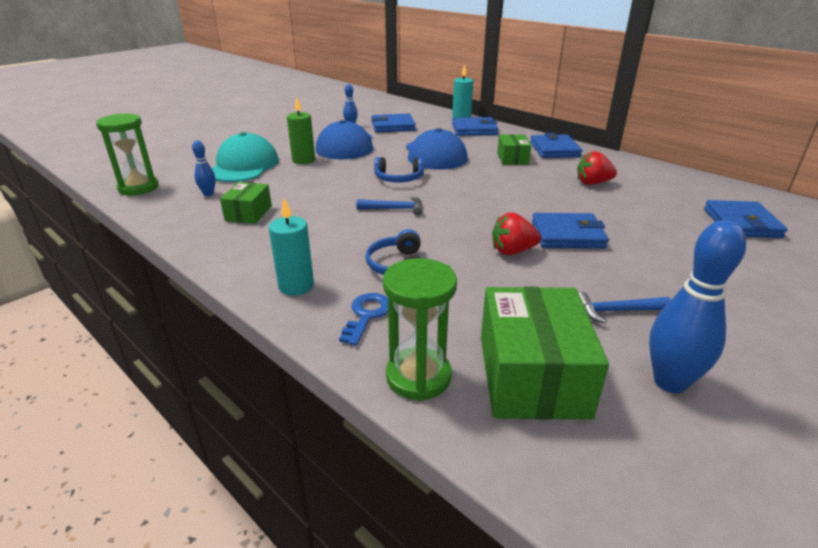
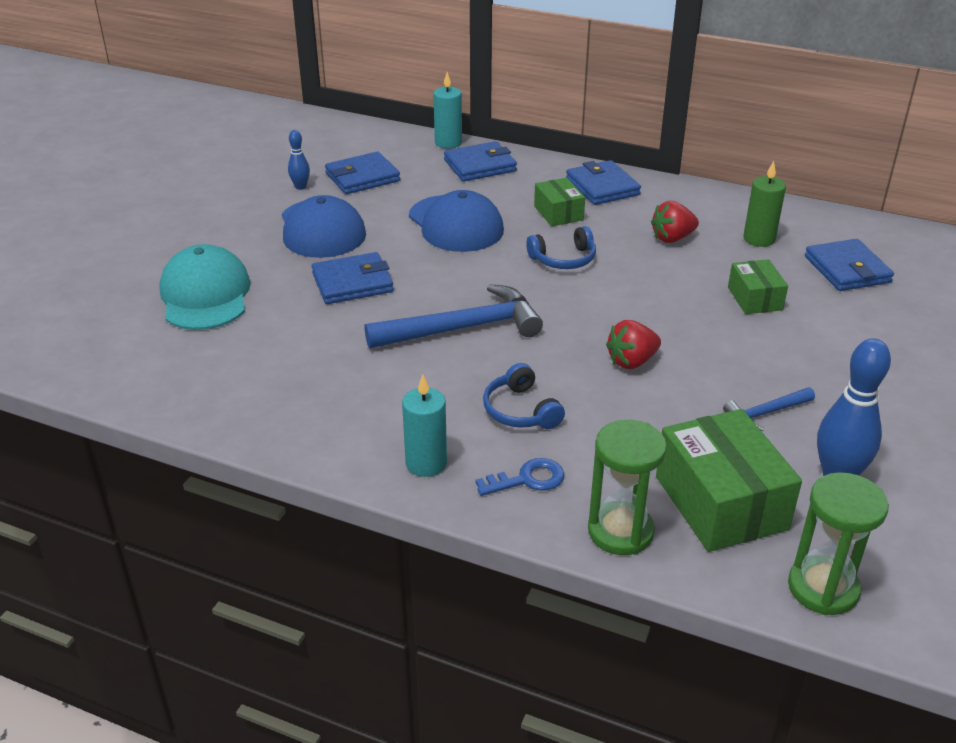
camera: 20 degrees left, 5 degrees up
green hourglass [96,114,159,195] -> green hourglass moved to [788,472,889,615]
blue bowling pin [192,140,216,196] -> none
green box [220,182,272,224] -> green box moved to [728,259,788,314]
green candle [287,97,315,164] -> green candle moved to [743,161,786,247]
blue key [339,293,388,346] -> blue key turned 75 degrees clockwise [475,458,565,496]
blue hammer [356,197,423,216] -> blue hammer [364,284,543,349], size x2.01
blue headphones [374,157,424,183] -> blue headphones moved to [526,226,596,269]
blue wallet [532,213,609,248] -> blue wallet moved to [312,252,394,304]

